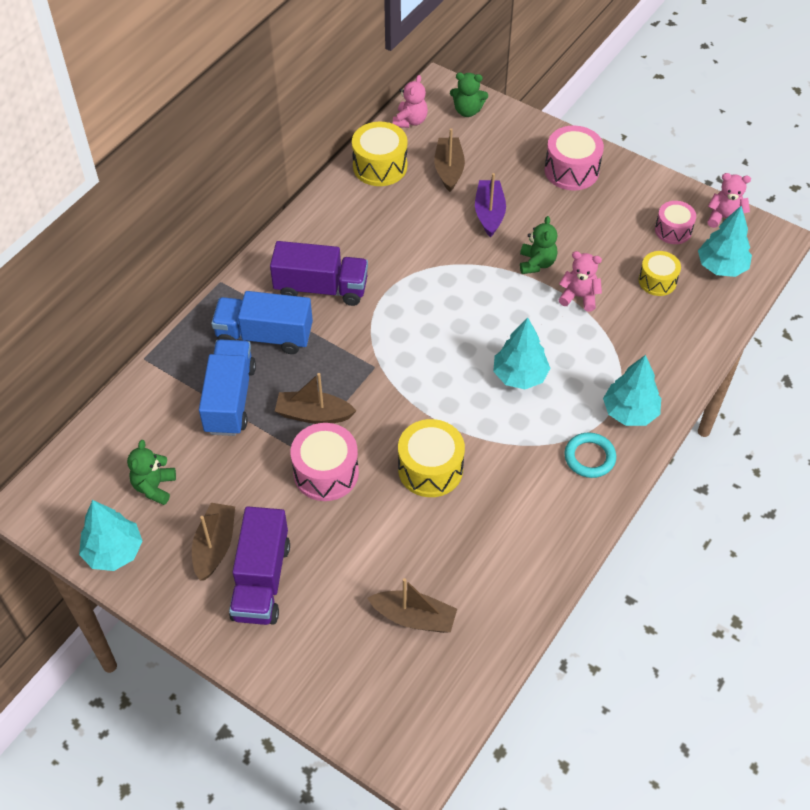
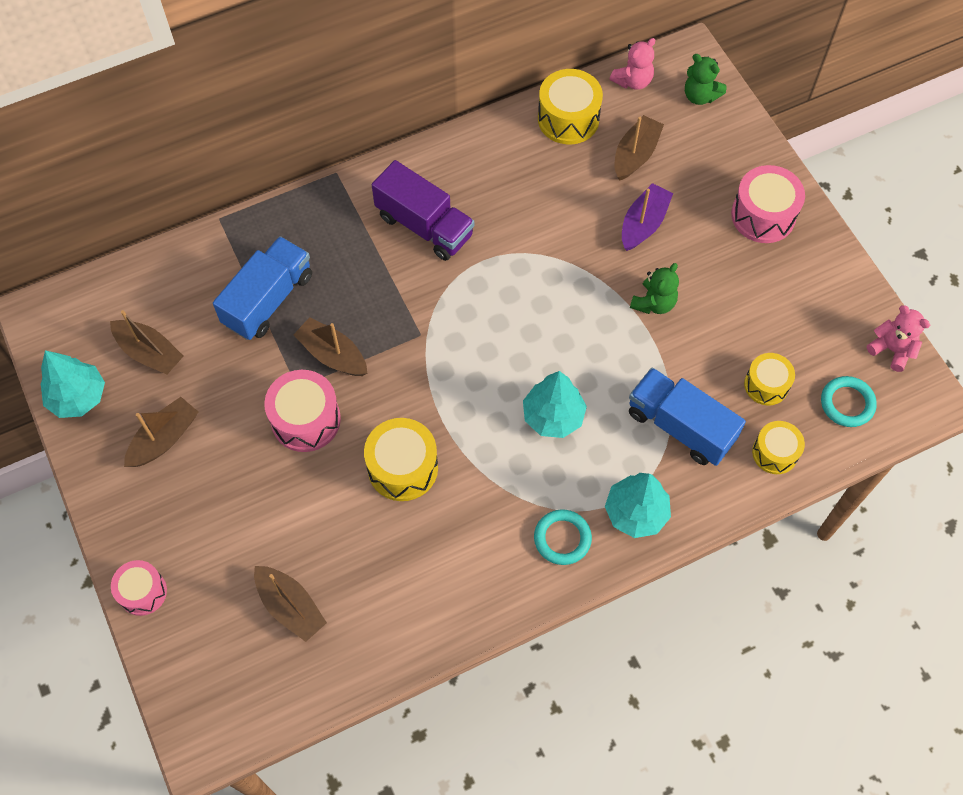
camera: 30 degrees right, 10 degrees up
green teddy bear [127,440,176,505] -> brown boat [110,310,183,374]
blue truck [211,291,313,354] -> blue truck moved to [629,368,746,466]
purple truck [229,506,290,625] -> none
pink teddy bear [558,251,602,311] -> none
pink drum [655,201,696,244] -> pink drum moved to [111,560,167,616]
turquoise tree [698,206,752,277] -> turquoise ring [821,376,877,427]
none -> yellow drum [752,421,805,474]

